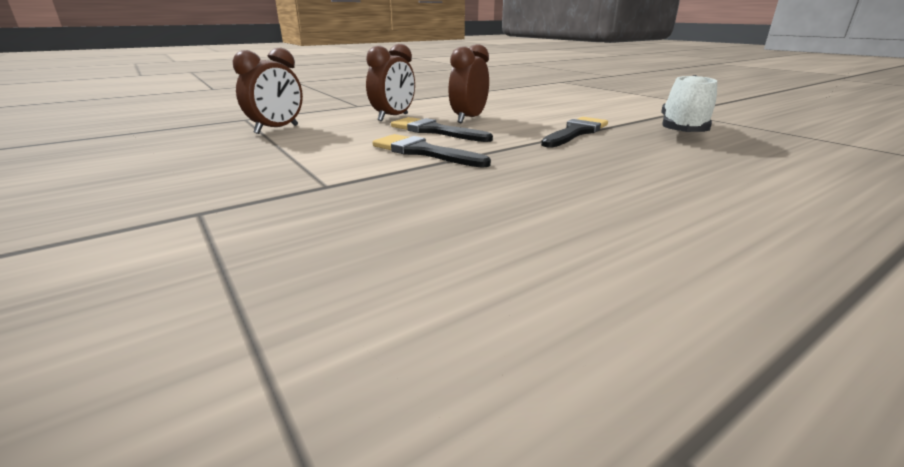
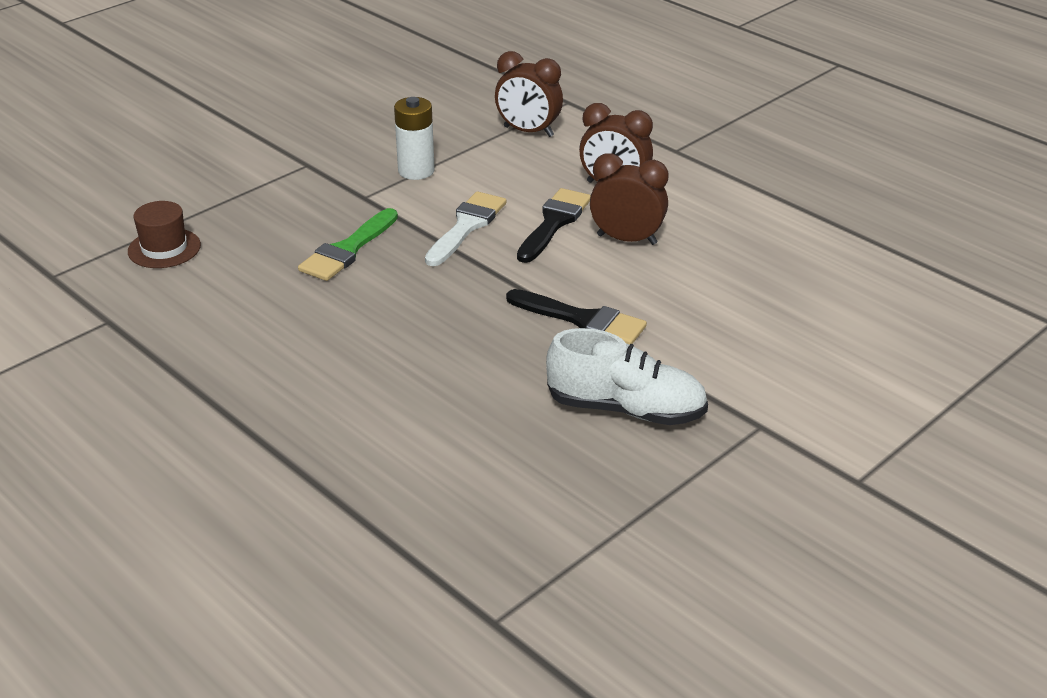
camera: 80 degrees right, 10 degrees up
black brush [373,134,491,168] -> white brush [425,191,506,266]
none -> brown hat [128,201,201,268]
none -> green brush [298,208,398,281]
none -> white battery [394,97,435,180]

